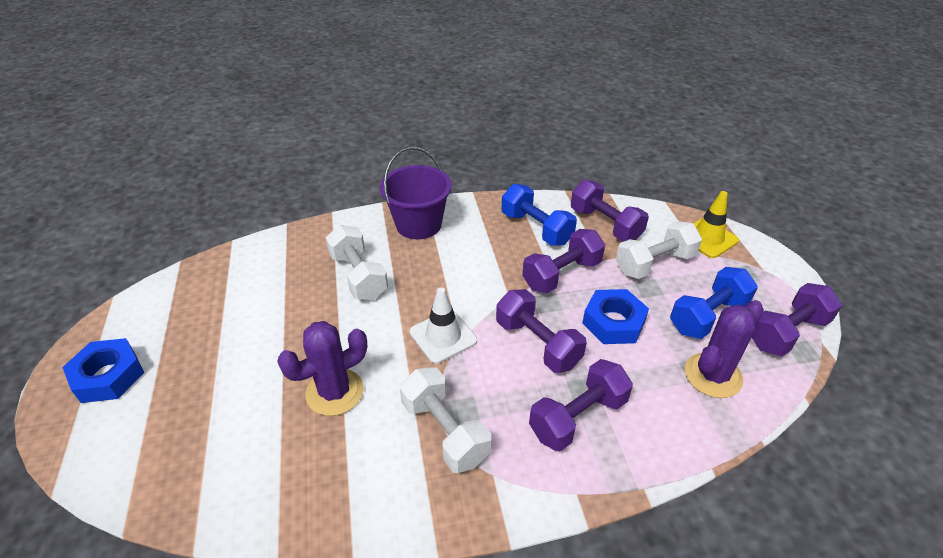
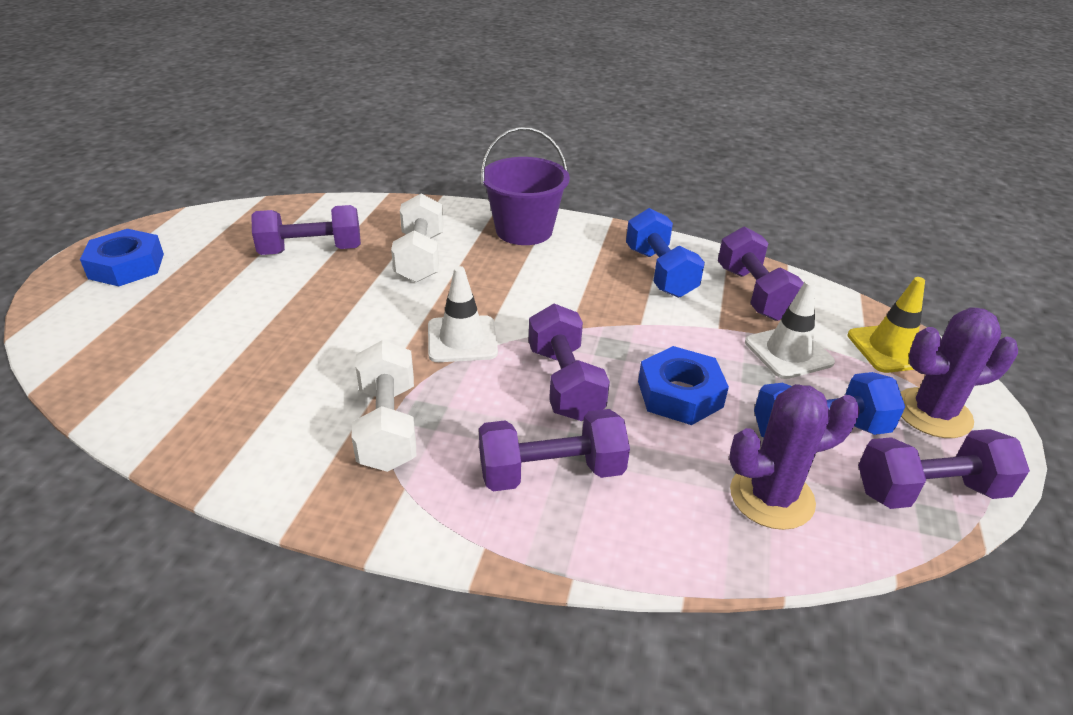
camera: 25 degrees right, 5 degrees down
purple cactus [277,321,367,416] -> purple cactus moved to [900,307,1018,438]
purple dumbbell [522,229,605,293] -> purple dumbbell moved to [251,205,361,255]
white dumbbell [616,221,702,279] -> white traffic cone [745,280,835,379]

